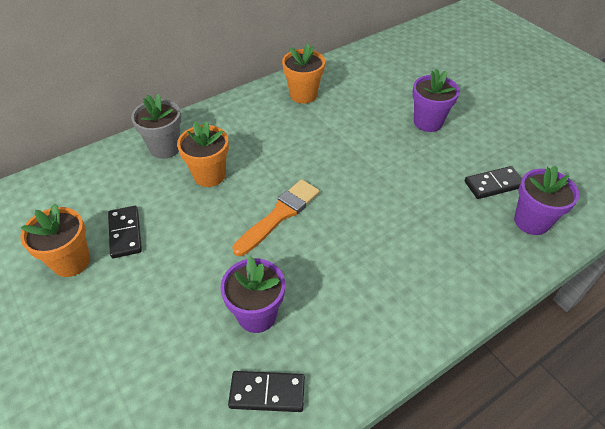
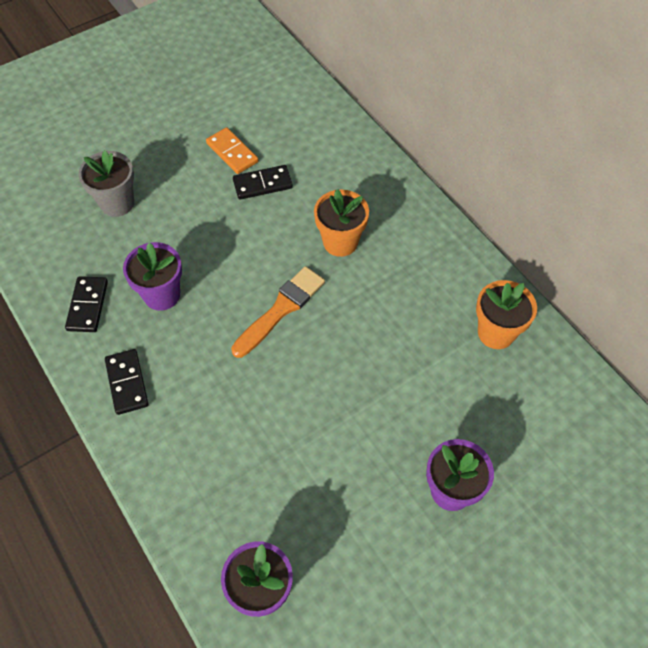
camera: 90 degrees right, 10 degrees up
orange flower pot [20,203,90,277] -> orange domino [206,127,259,174]
grey flower pot [131,94,181,159] -> grey flower pot moved to [79,150,134,217]
orange brush [232,179,320,256] -> orange brush turned 90 degrees counterclockwise [231,266,325,358]
black domino [464,166,522,199] -> black domino moved to [105,349,149,415]

